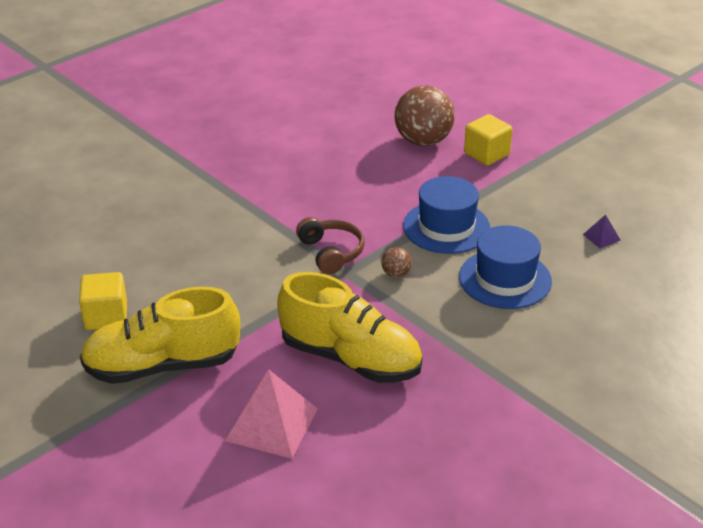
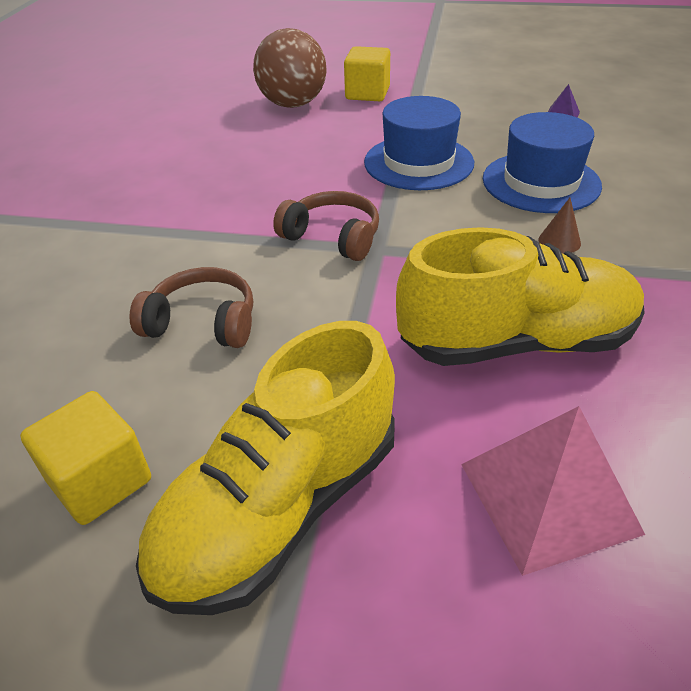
camera: 35 degrees left, 5 degrees up
brown ball [381,247,412,278] -> none
none -> brown headphones [129,267,253,348]
none -> brown cone [539,198,581,254]

